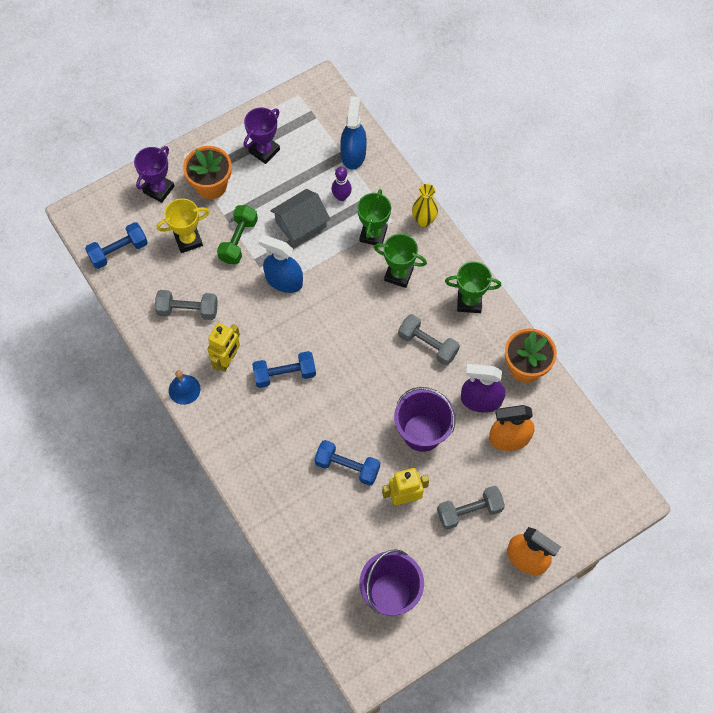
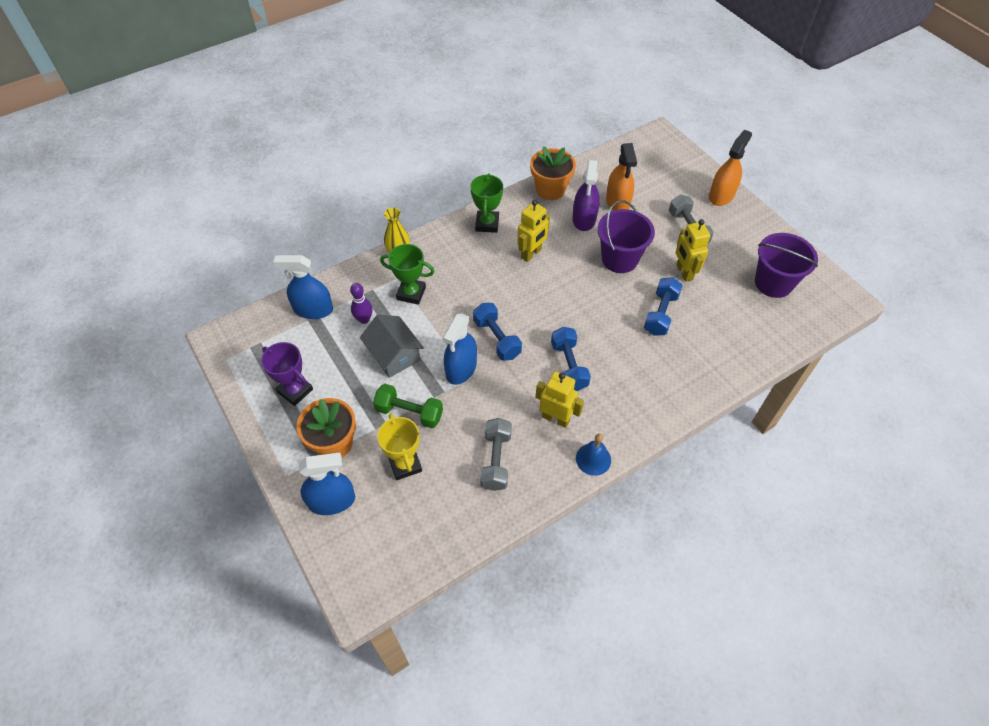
camera: 90 degrees left, 10 degrees down
blue dumbbell [85,222,148,269] -> blue dumbbell moved to [473,303,522,361]
purple trophy [134,146,174,203] -> blue spray bottle [299,452,355,515]
green trophy [374,234,427,288] -> none
grey dumbbell [398,314,460,365] -> yellow robot [517,200,550,262]

